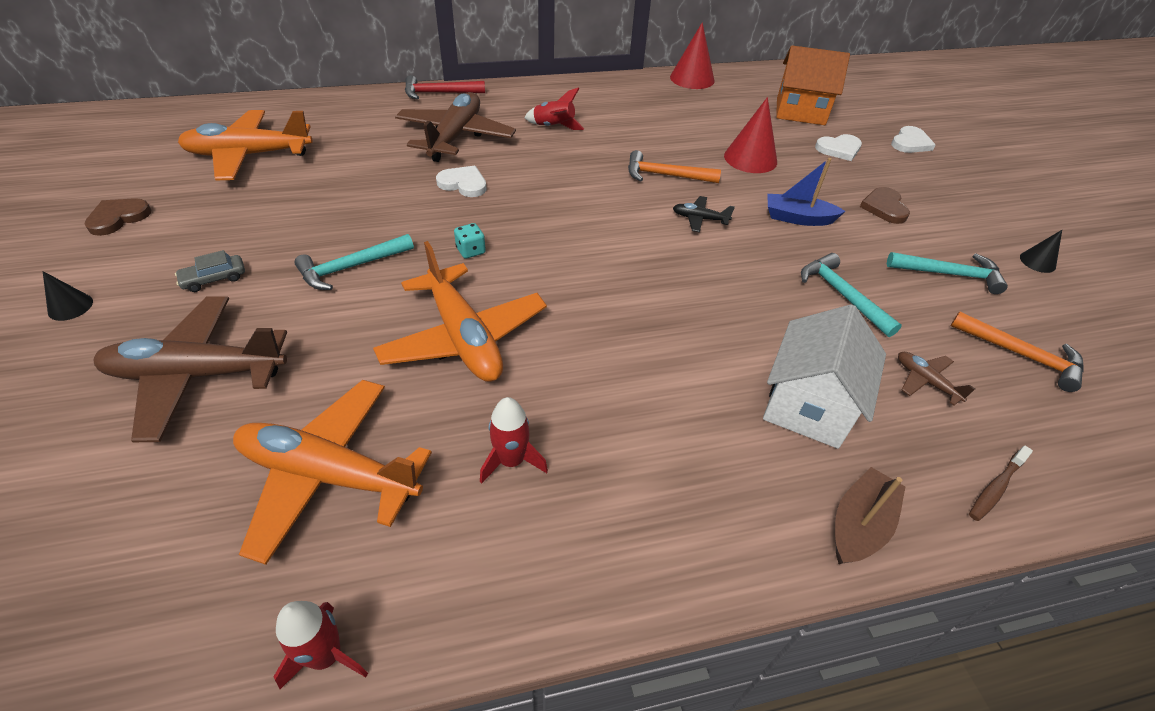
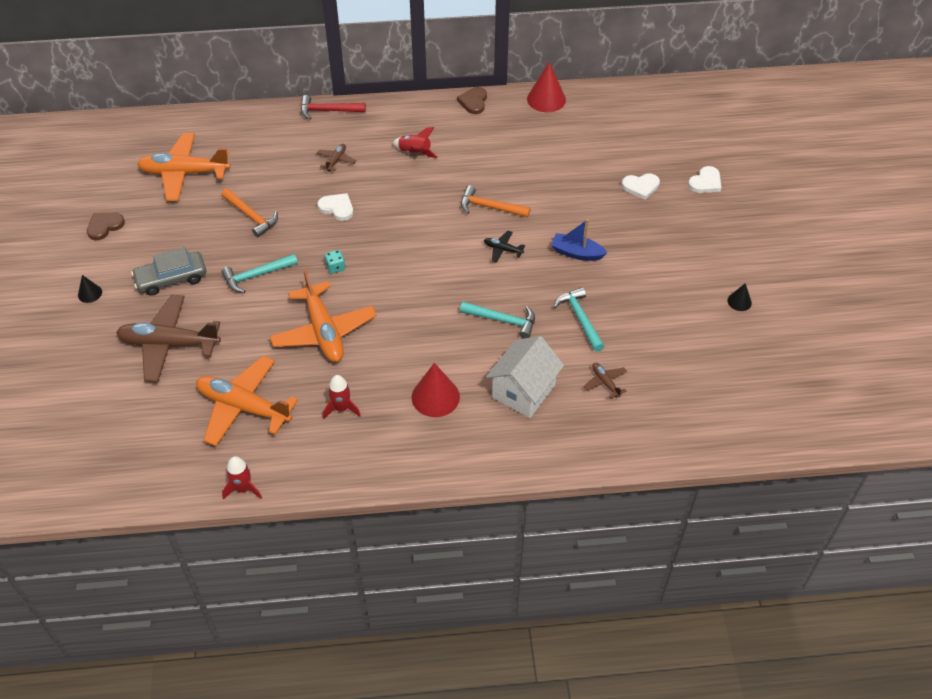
camera: 10 degrees right, 5 degrees up
grey car [175,250,245,292] -> grey car [131,247,206,296], size x1.82
brown plane [395,92,516,162] -> brown plane [317,144,356,172], size x0.44
red cone [724,97,777,173] -> red cone moved to [412,363,460,417]
orange house [776,45,850,125] -> none
brown boat [835,467,905,564] -> none
brown heart [860,187,910,224] -> brown heart moved to [457,87,487,114]
turquoise hammer [887,252,1008,294] -> turquoise hammer moved to [460,302,535,338]
orange hammer [951,311,1083,392] -> orange hammer moved to [221,188,278,237]
brown toothbrush [969,445,1033,521] -> none

